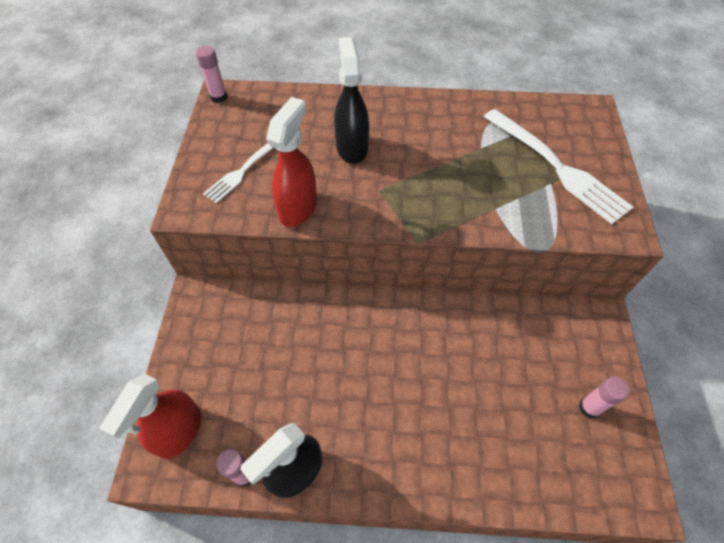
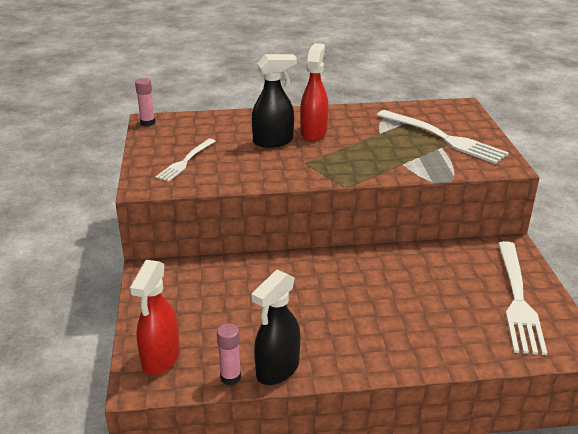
camera: 10 degrees left, 25 degrees down
red spray bottle [266,97,317,227] -> red spray bottle moved to [300,43,329,141]
black spray bottle [334,37,369,164] -> black spray bottle turned 90 degrees clockwise [252,54,297,148]
pink glue stick [579,377,630,418] -> white fork [498,241,547,355]

